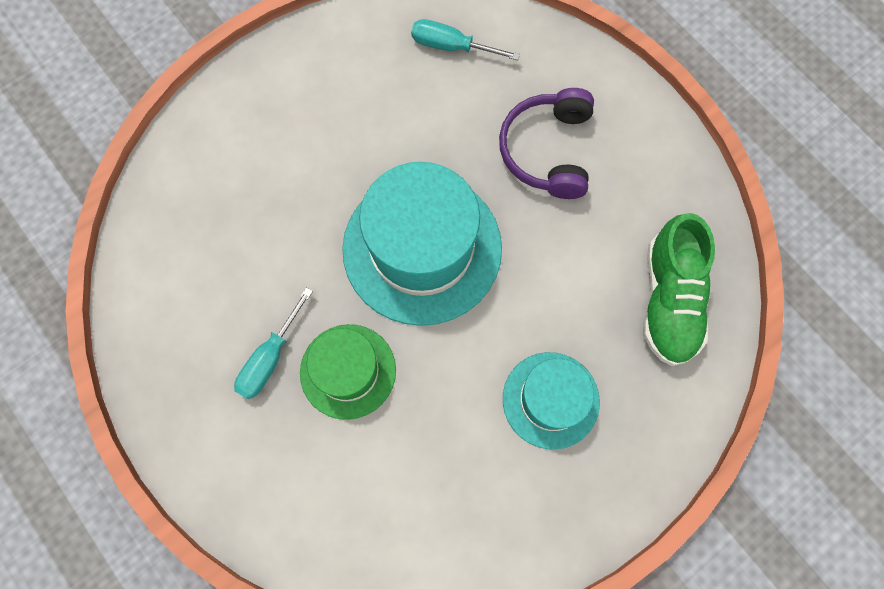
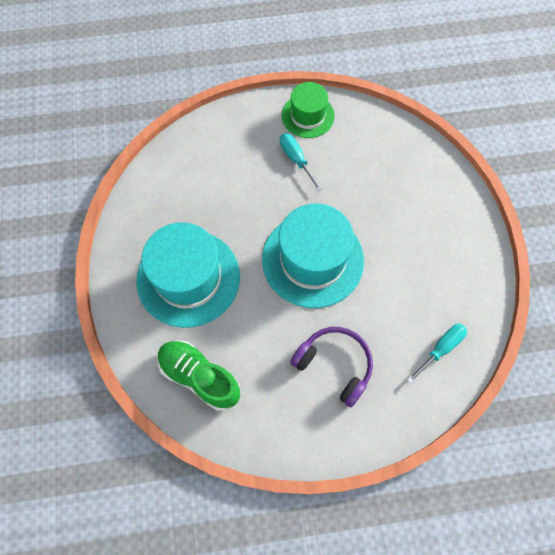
camera: 120 degrees right, 5 degrees down
green hat [300,324,396,420] -> green hat moved to [282,82,335,138]
turquoise hat [503,352,600,450] -> turquoise hat [136,222,240,328], size x1.74

